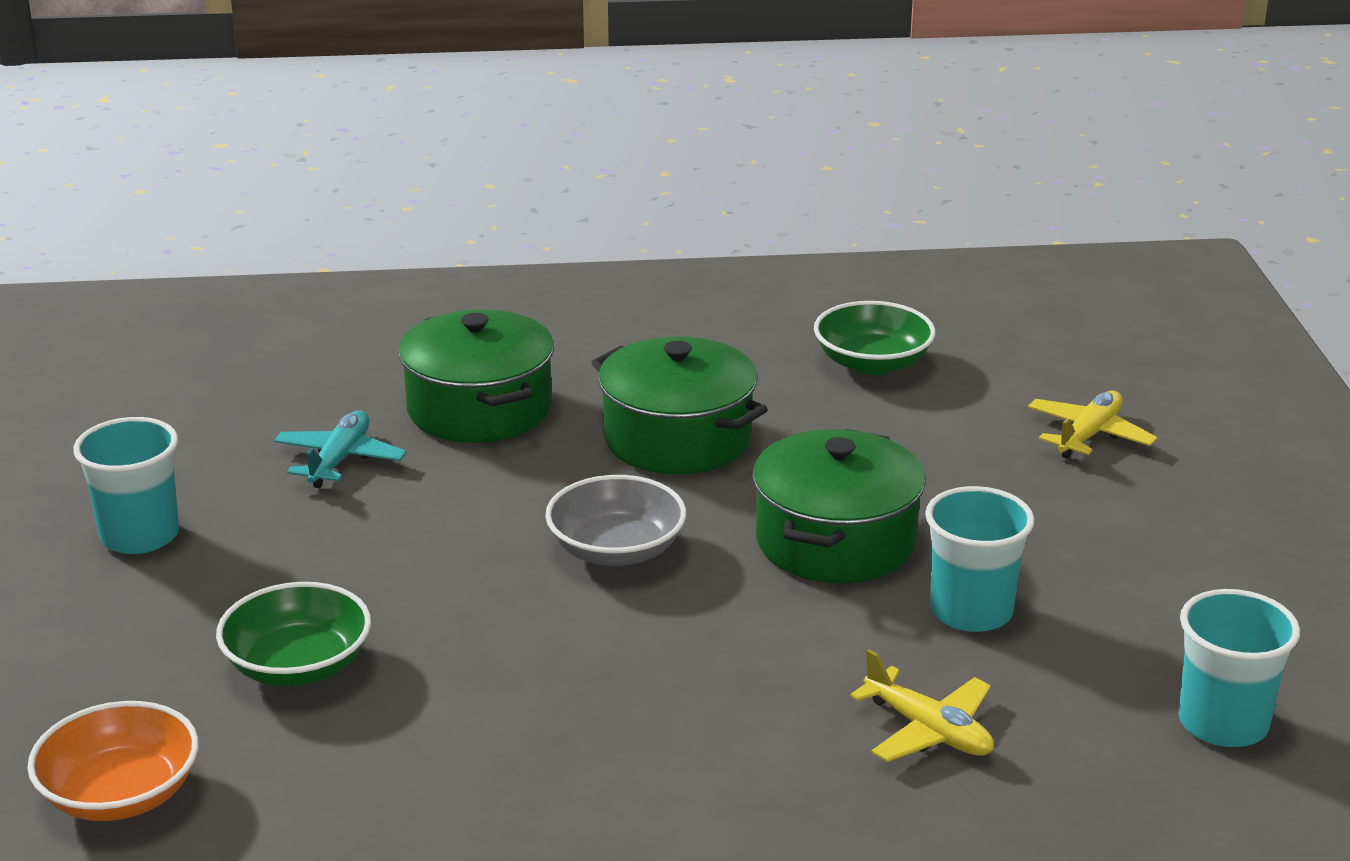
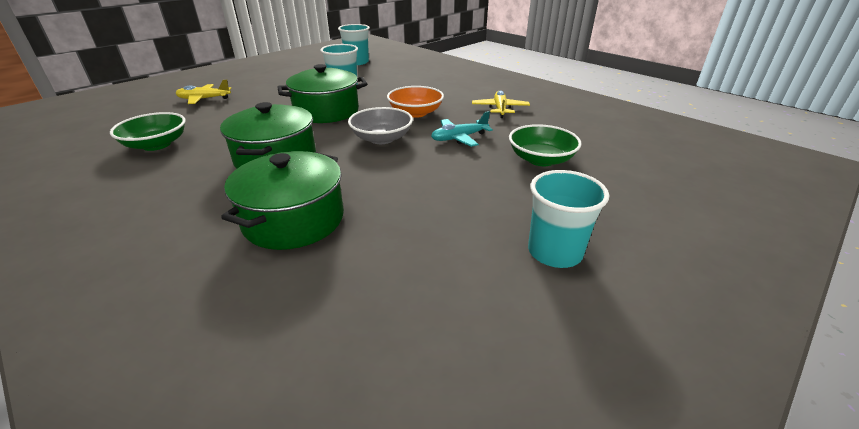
camera: 130 degrees left, 5 degrees up
orange bowl [27,701,199,821] -> orange bowl moved to [387,86,444,118]
turquoise plane [274,411,406,488] -> turquoise plane moved to [431,111,493,147]
yellow plane [850,649,994,762] -> yellow plane moved to [472,90,530,118]

